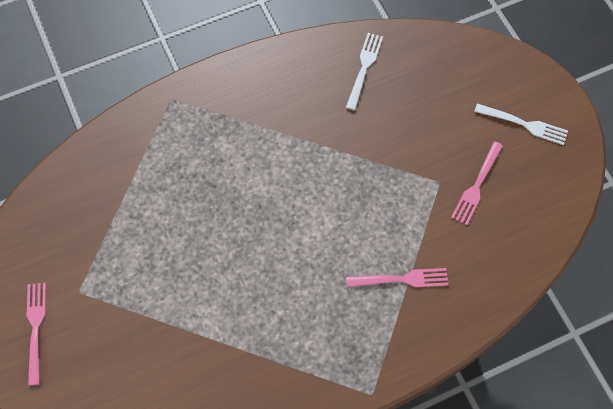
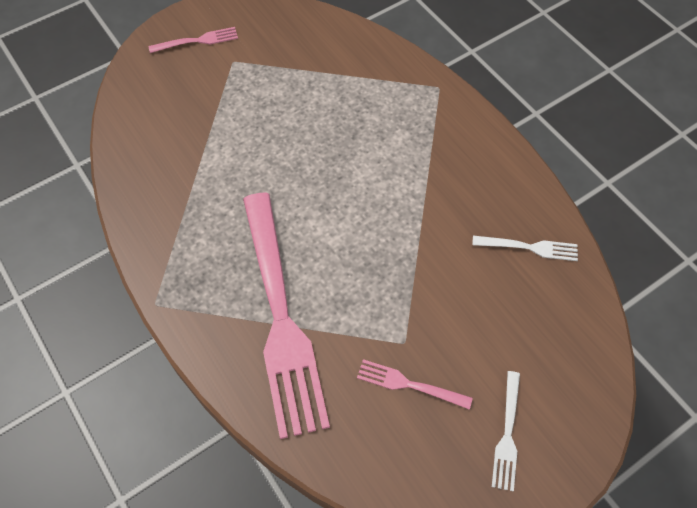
camera: 80 degrees right, 5 degrees down
pink fork [346,268,449,287] -> pink fork [243,192,330,439], size x2.40

